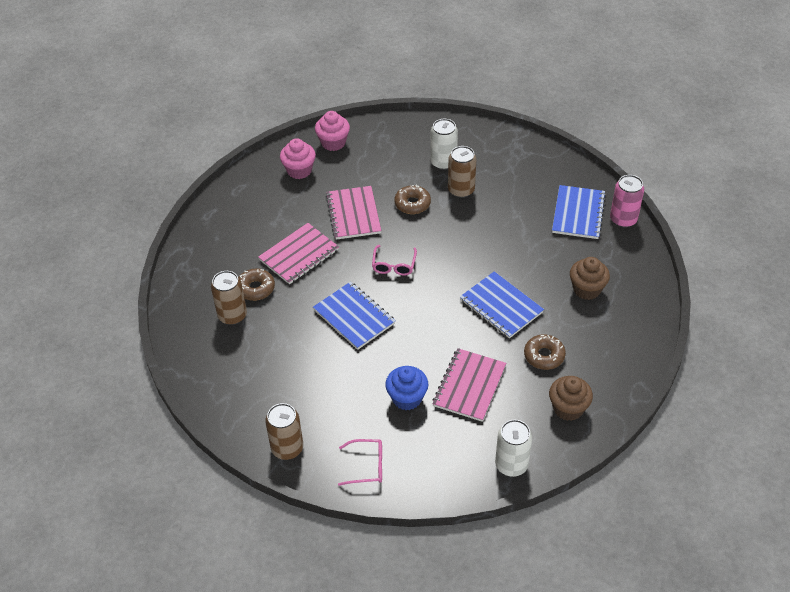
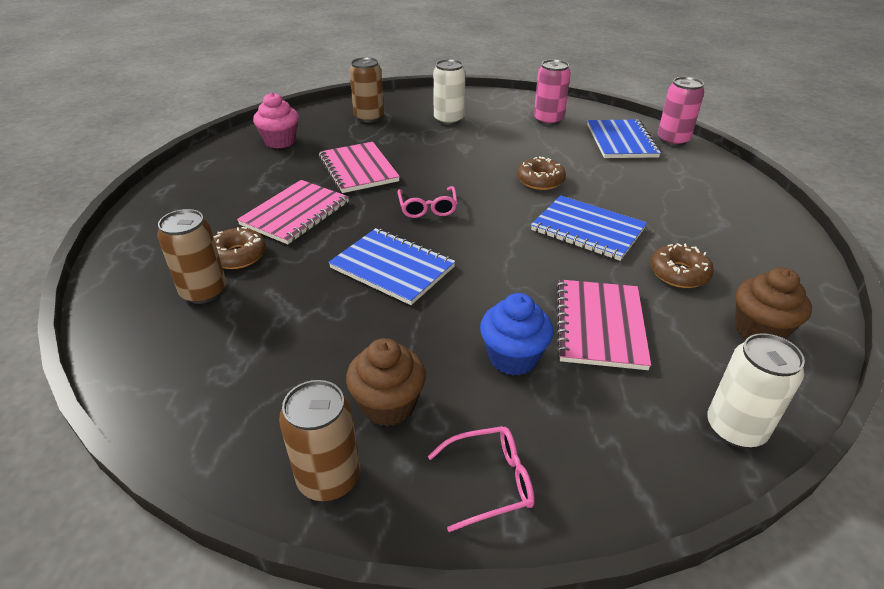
camera: 15 degrees left, 10 degrees down
pink cupcake [315,111,350,151] -> none
brown donut [394,184,431,214] -> brown donut moved to [517,156,566,190]
brown can [448,146,476,198] -> brown can moved to [349,57,384,123]
brown cupcake [570,257,610,300] -> brown cupcake moved to [346,338,426,426]
none -> pink can [534,59,571,125]

